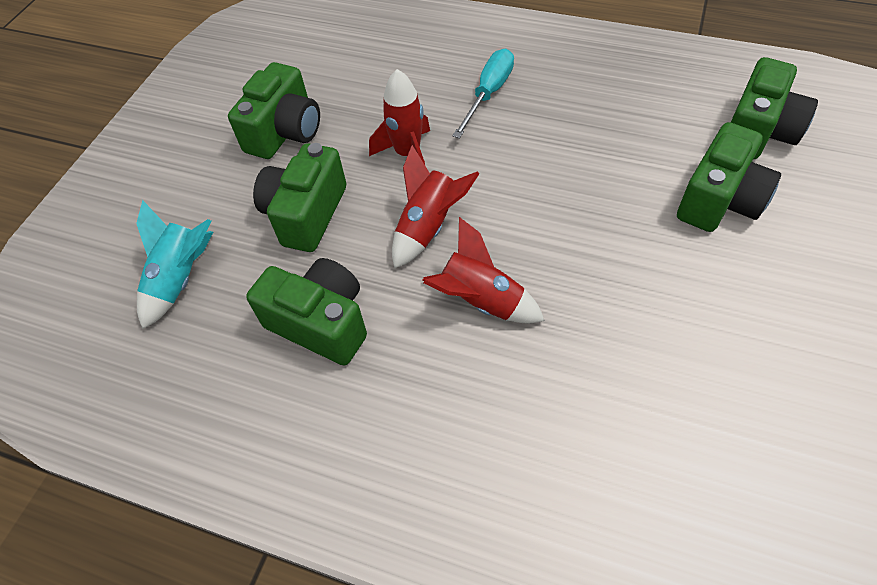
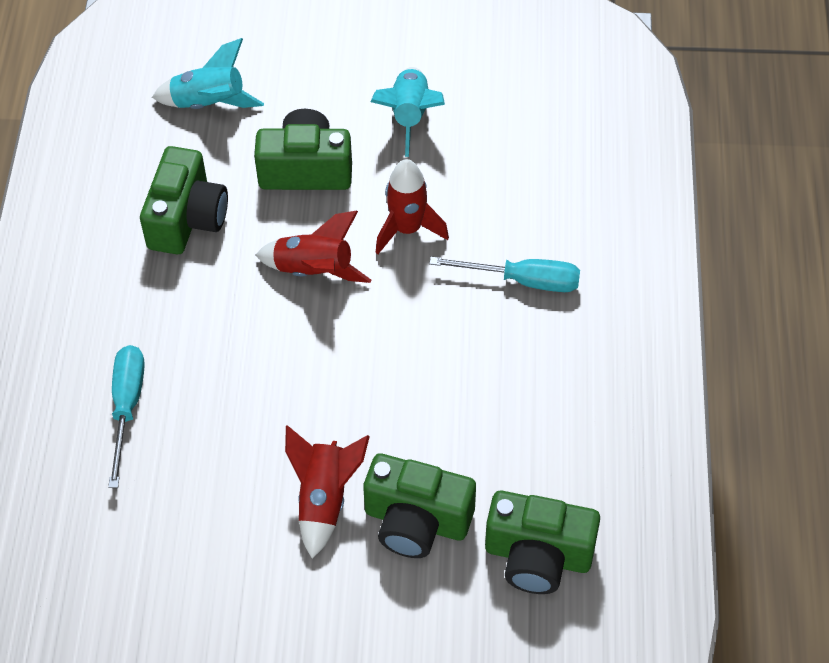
camera: 70 degrees right, 0 degrees up
green camera [228,62,320,159] -> turquoise rocket [370,67,445,157]
red rocket [423,217,545,323] -> red rocket moved to [285,425,370,558]
none -> turquoise screwdriver [108,345,145,488]

